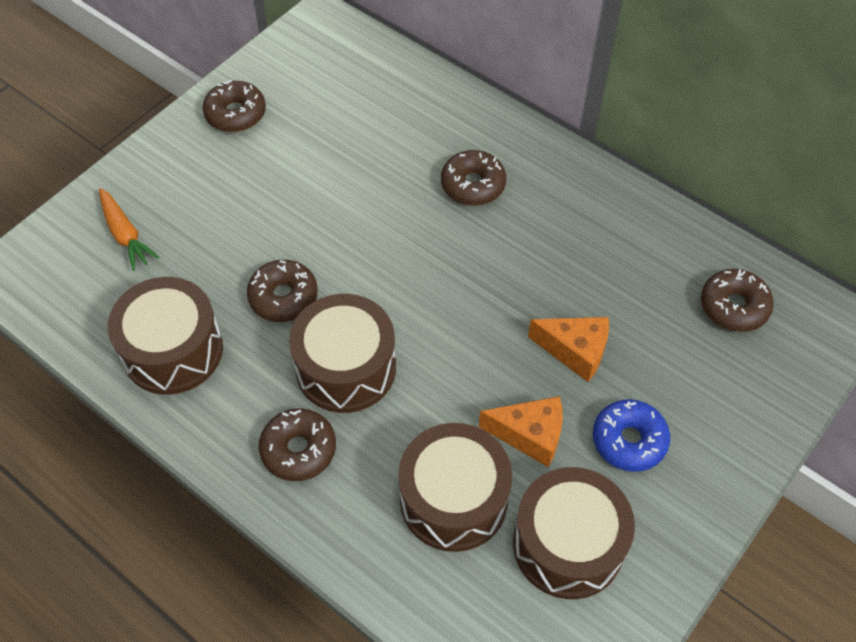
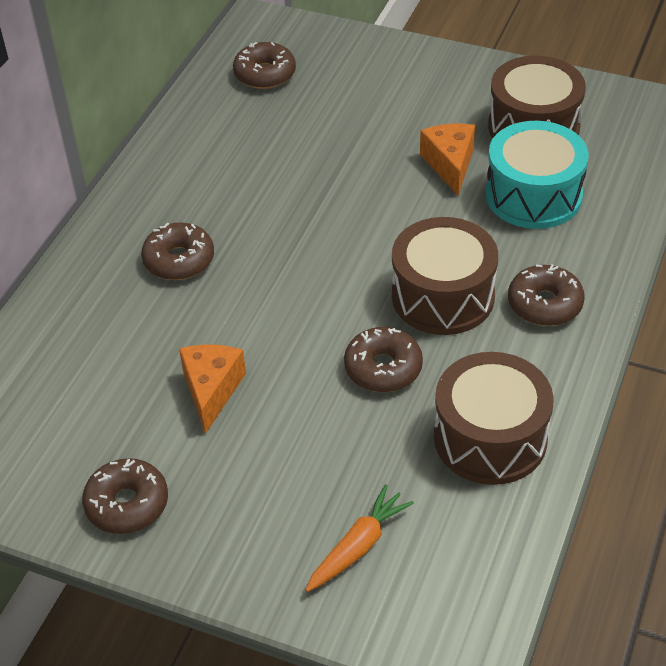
camera: 105 degrees left, 10 degrees down
brown drum [398,423,512,552] -> turquoise drum [486,121,589,229]
orange cheese [528,317,609,382] -> orange cheese moved to [179,344,246,434]
blue donut [593,399,670,472] -> none

